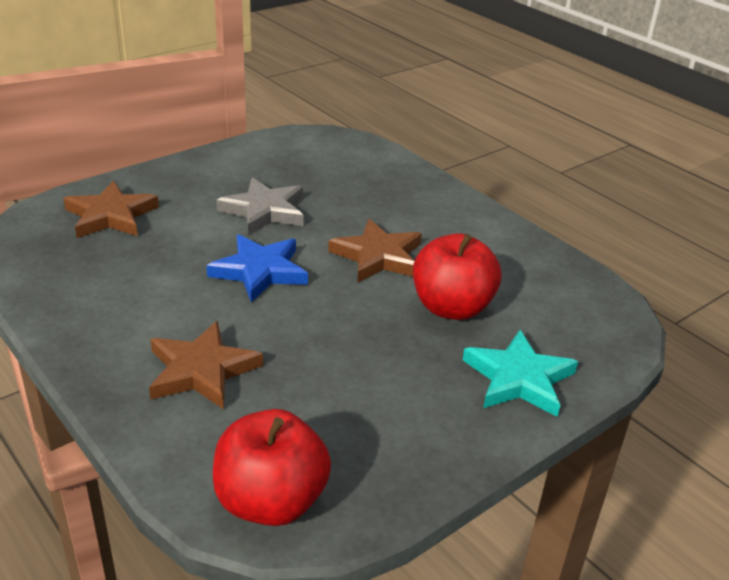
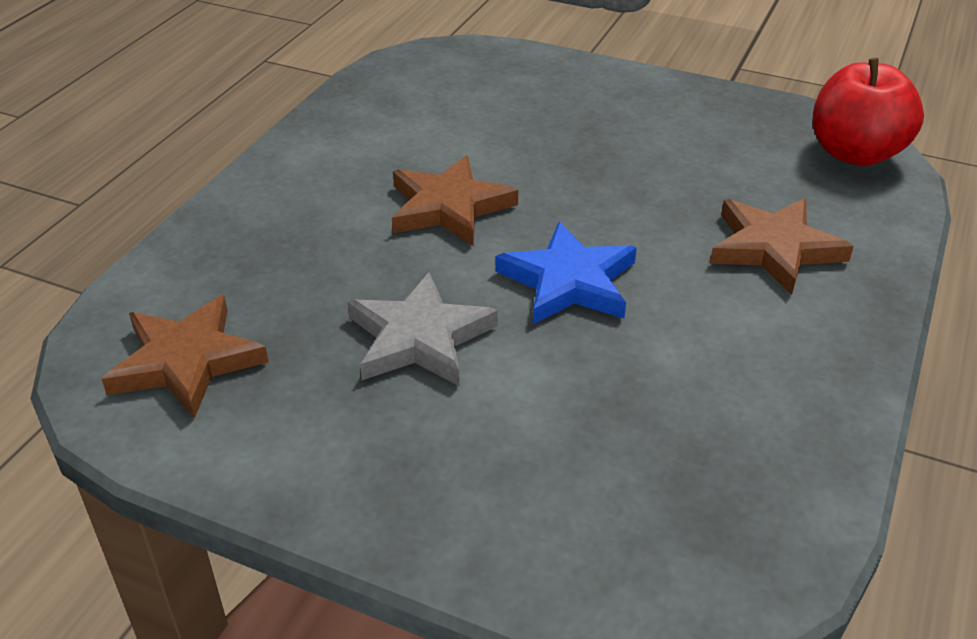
camera: 115 degrees left, 5 degrees up
brown star [63,181,159,238] -> brown star moved to [102,295,269,418]
red apple [413,233,502,320] -> none
turquoise star [463,330,578,417] -> none

